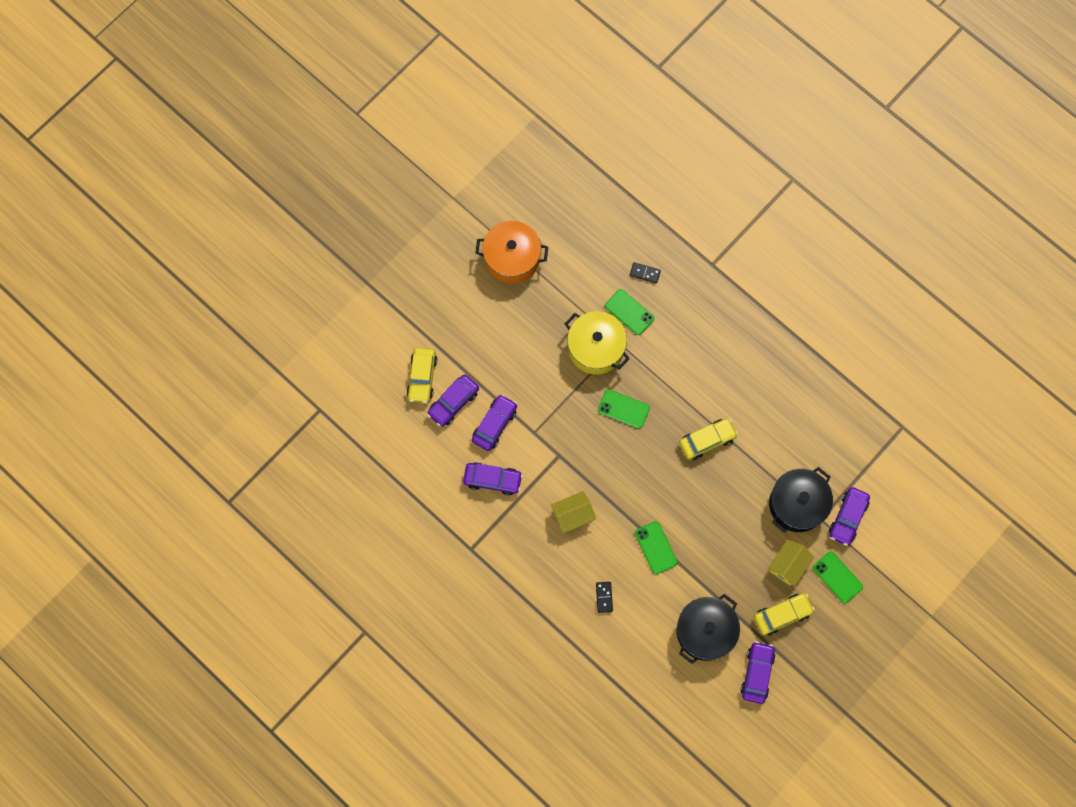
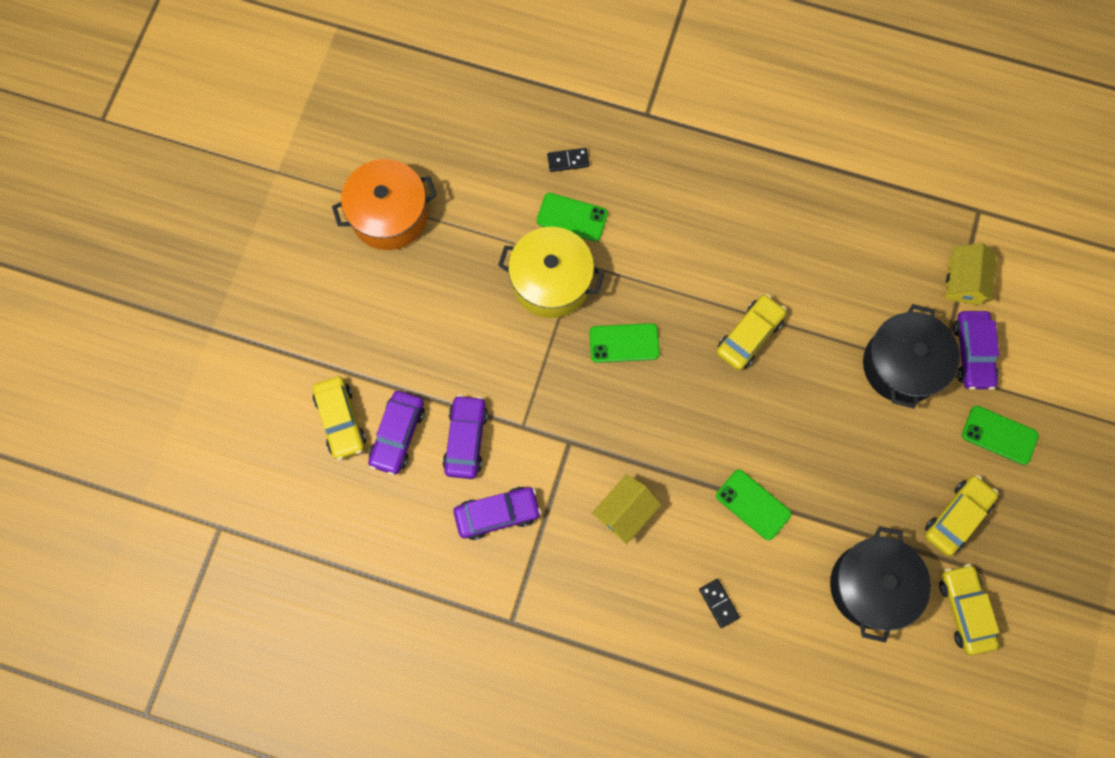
camera: 25 degrees left, 0 degrees up
purple car [740,641,776,704] -> yellow car [939,564,999,655]
yellow house [768,539,814,587] -> yellow house moved to [945,243,997,305]

